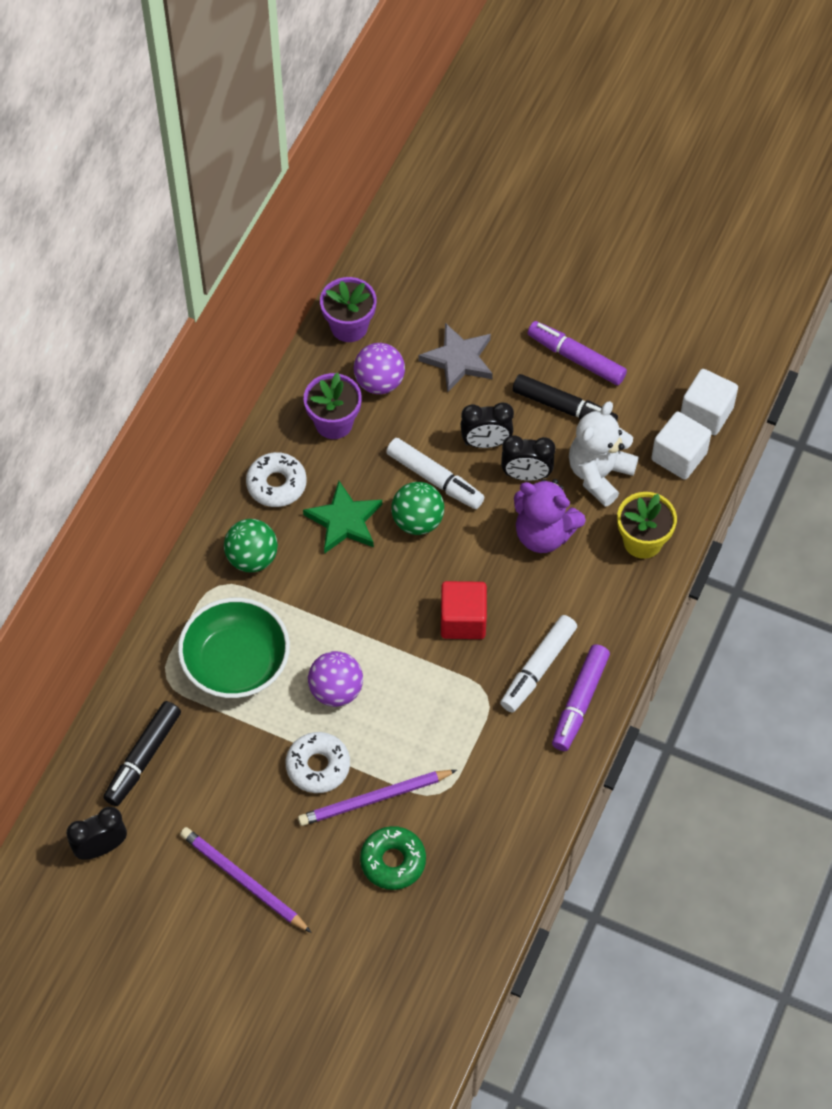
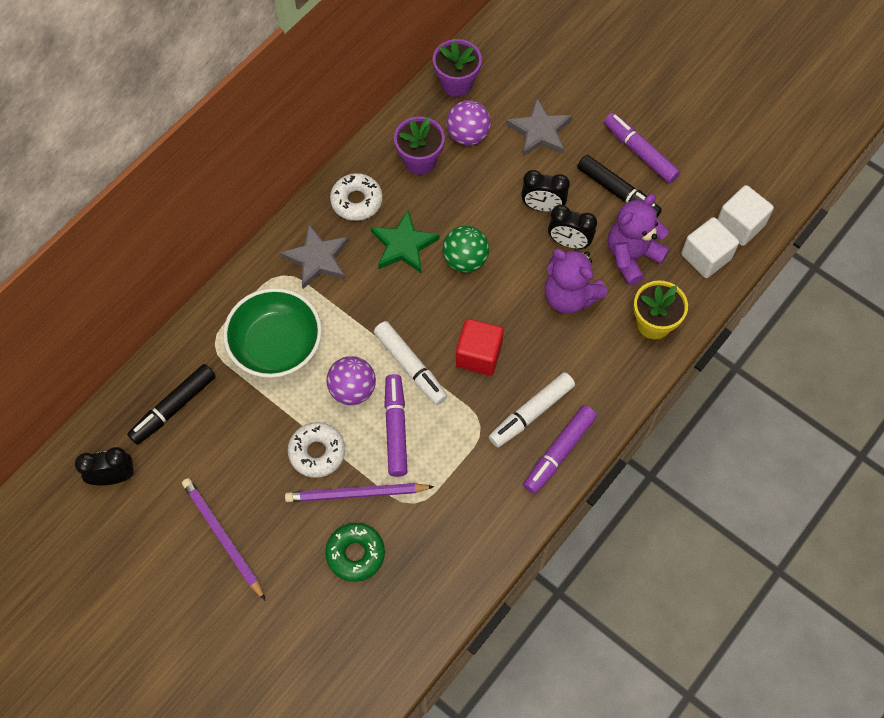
camera: 15 degrees right, 5 degrees up
green ball [224,519,278,572] -> grey star [280,224,349,289]
white marker [386,438,484,509] -> white marker moved to [374,321,447,405]
white teddy bear [569,401,638,507] -> purple teddy bear [608,194,670,286]
none -> purple marker [384,374,407,477]

